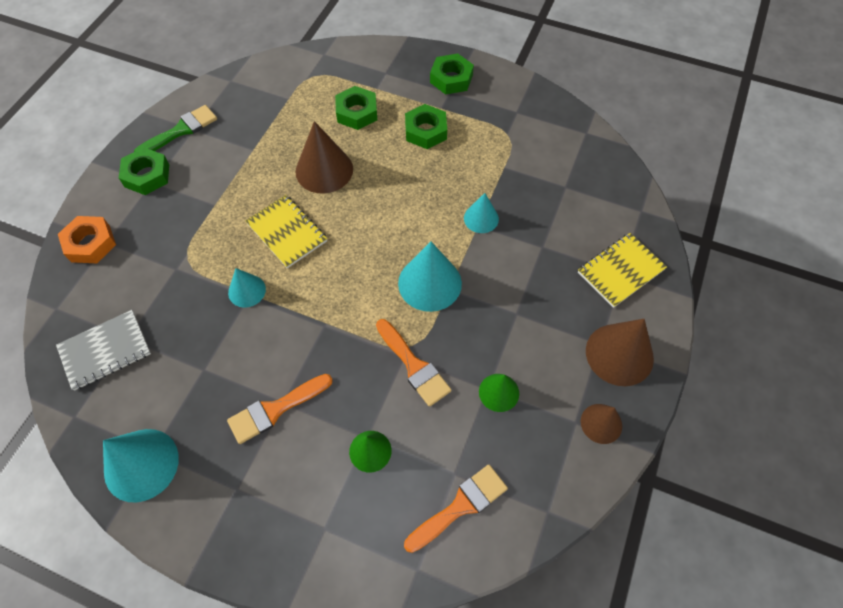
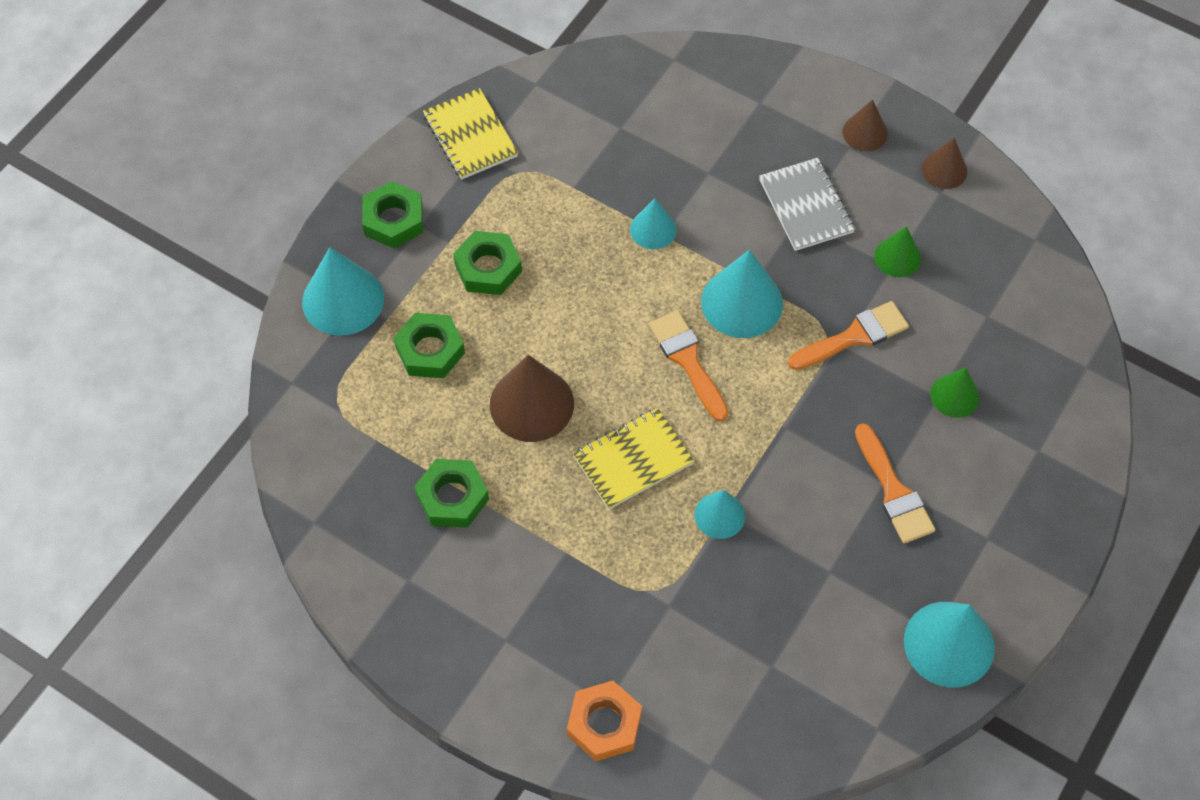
camera: 80 degrees left, 0 degrees up
grey notebook [56,310,151,391] -> grey notebook moved to [759,158,855,251]
green nut [119,147,169,195] -> green nut moved to [414,459,489,528]
green brush [134,105,217,152] -> none
orange brush [404,465,508,553] -> orange brush moved to [649,310,729,422]
yellow notebook [578,233,667,308] -> yellow notebook moved to [423,88,518,180]
brown cone [586,319,654,386] -> brown cone [843,99,888,151], size x0.58
none -> turquoise cone [302,247,384,336]

